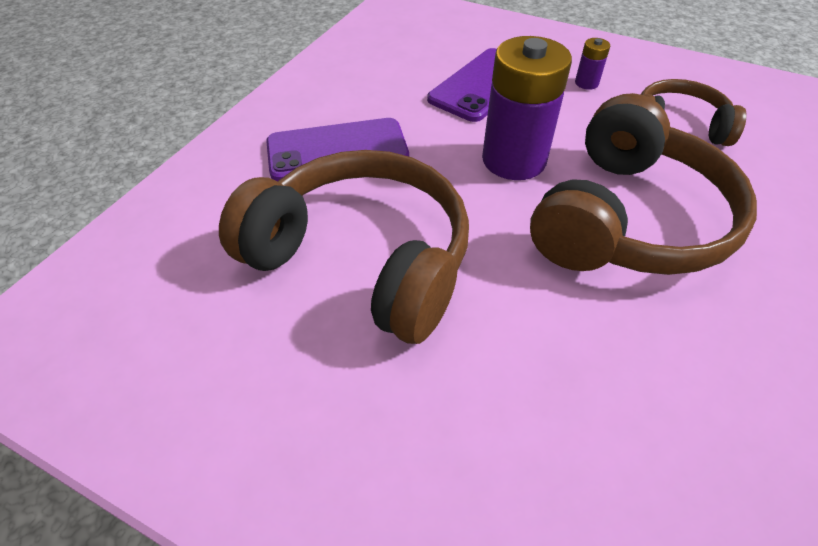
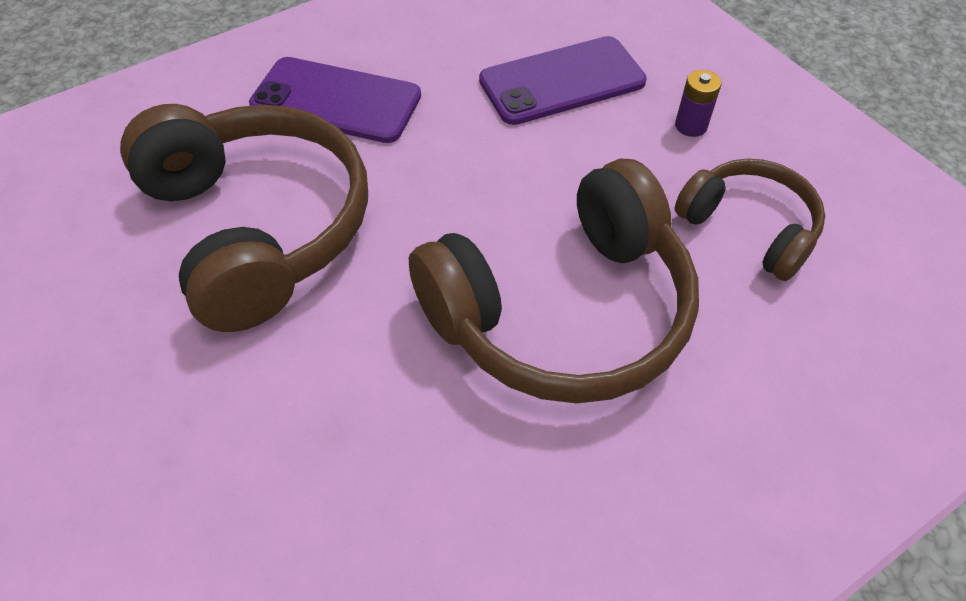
camera: 30 degrees right, 5 degrees up
purple battery [482,36,572,180] -> none

